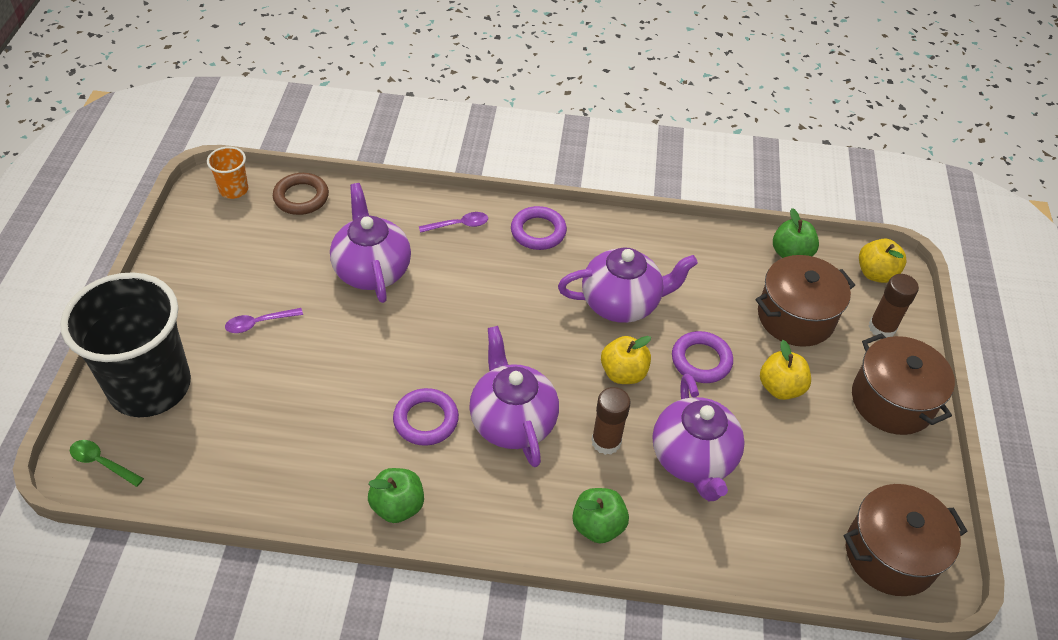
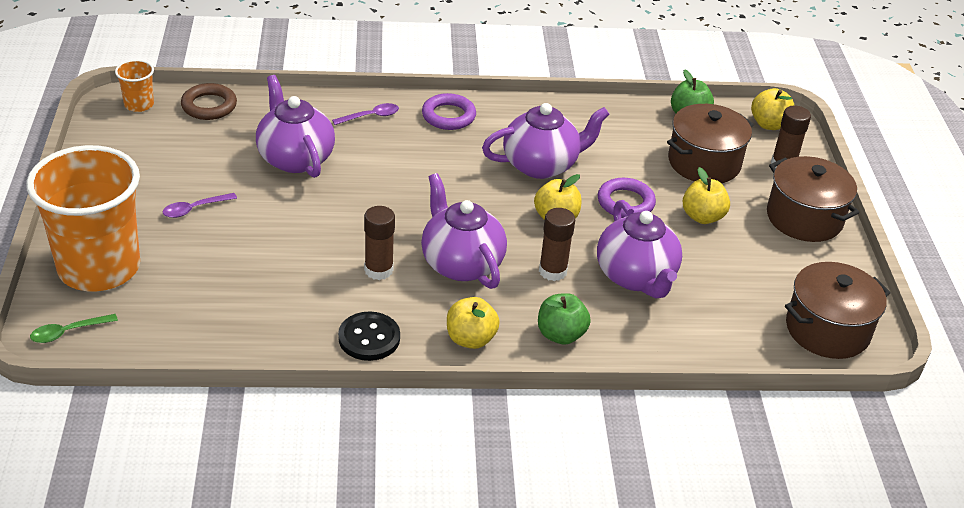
camera: 10 degrees left, 10 degrees down
black cup [60,272,191,417] -> orange cup [26,145,140,291]
green spoon [70,440,144,487] -> green spoon turned 45 degrees counterclockwise [30,314,118,343]
green apple [368,468,424,523] -> black button [338,311,400,361]
purple ring [393,388,459,446] -> brown glue stick [364,206,395,280]
none -> yellow apple [447,297,500,349]

